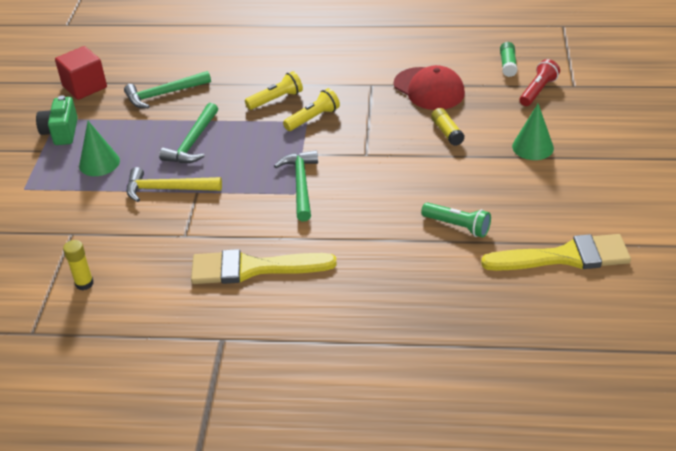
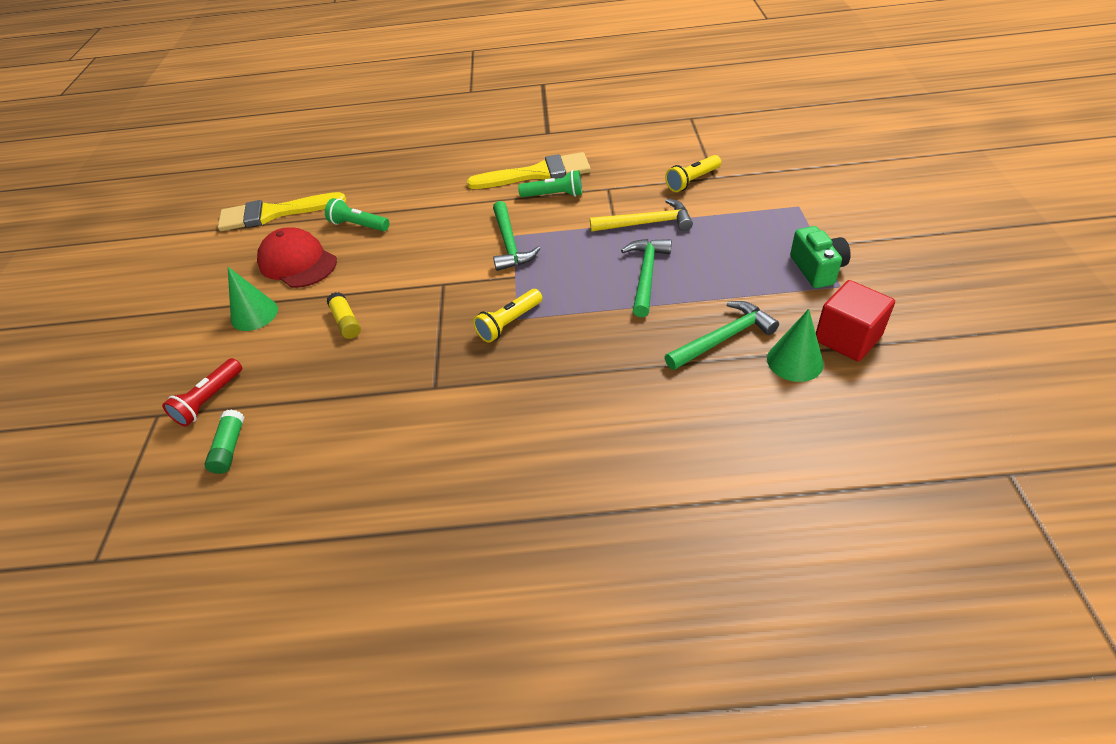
camera: 175 degrees right, 5 degrees up
yellow glue stick [63,240,94,290] -> none
green cone [79,121,120,176] -> green cone moved to [767,309,824,382]
yellow flashlight [245,71,303,110] -> yellow flashlight moved to [665,155,721,192]
red cap [394,65,465,110] -> red cap moved to [257,227,337,288]
none -> green flashlight [518,170,582,197]

